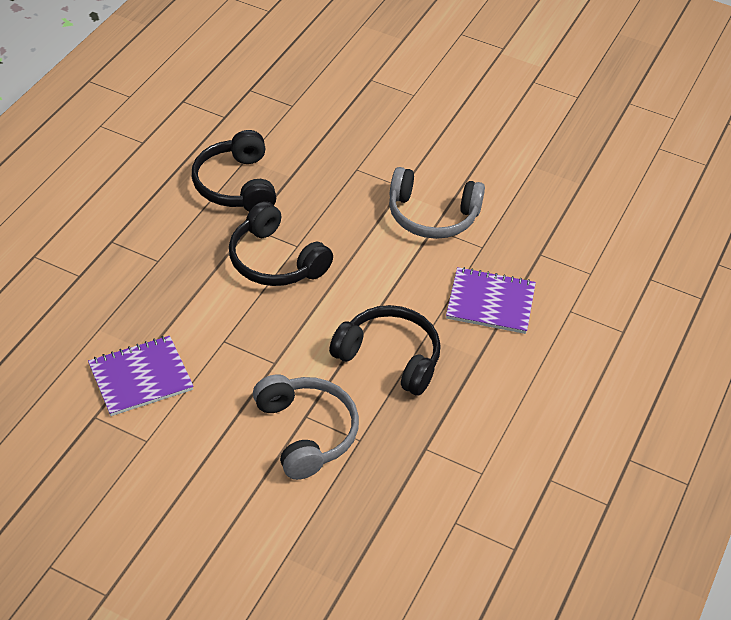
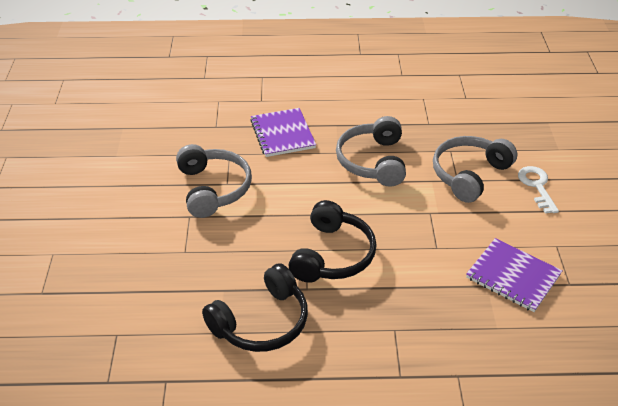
camera: 115 degrees left, 5 degrees down
black headphones [329,305,441,396] -> grey headphones [336,116,406,187]
none -> white key [518,166,559,214]

